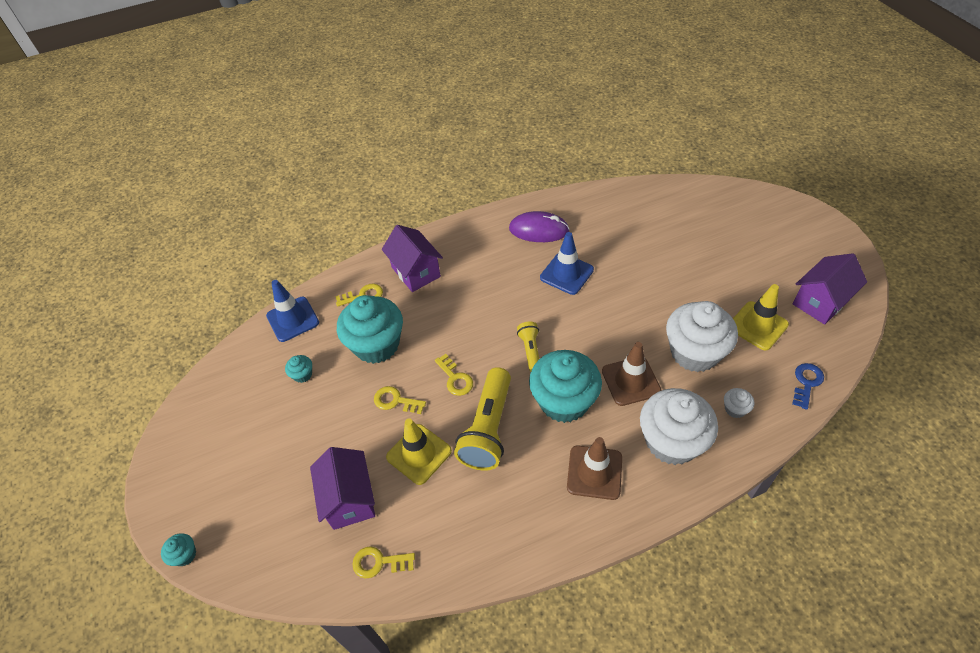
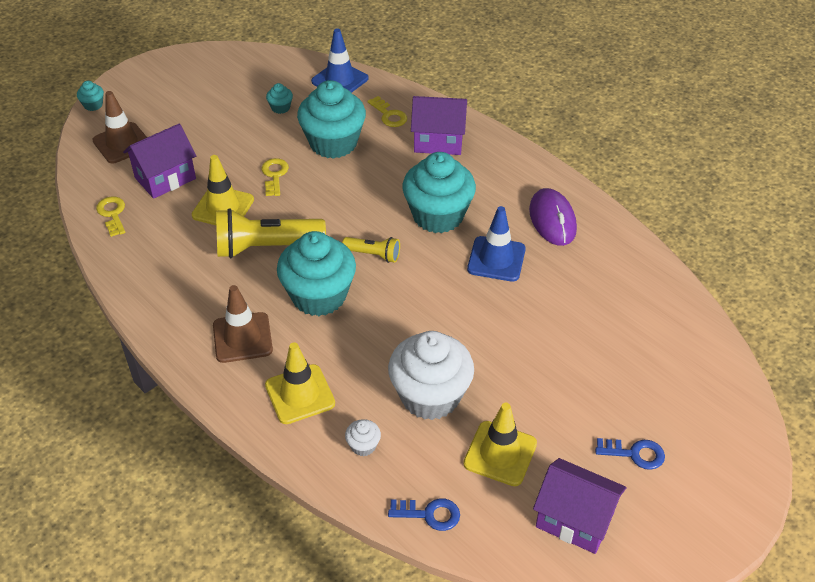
camera: 65 degrees right, 5 degrees down
purple house [382,225,443,292] -> purple house turned 60 degrees clockwise [411,96,467,155]
yellow key [435,354,473,396] -> none
yellow flashlight [517,321,539,371] -> yellow flashlight turned 45 degrees clockwise [342,237,400,263]
brown traffic cone [602,342,661,406] -> brown traffic cone moved to [92,91,147,163]
white cupcake [640,388,718,465] -> yellow traffic cone [265,342,335,424]
none -> turquoise cupcake [402,152,476,233]
none -> blue key [595,438,665,470]

